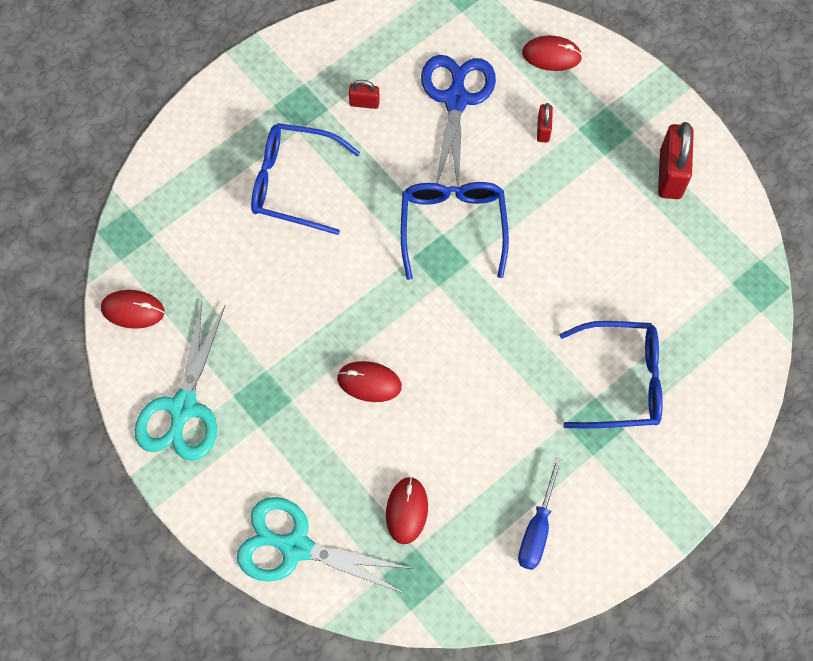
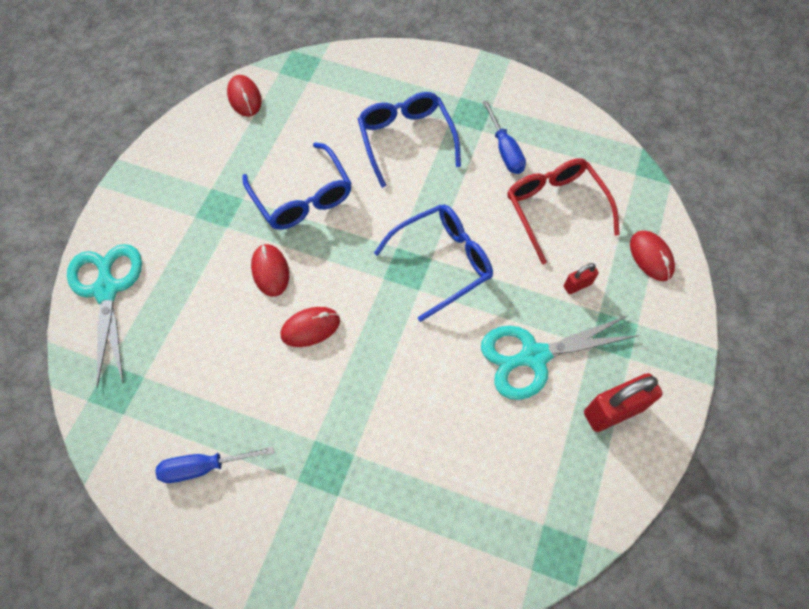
camera: 60 degrees right, 5 degrees down
turquoise scissors [135,301,225,461] -> turquoise scissors moved to [481,315,640,400]
red padlock [349,80,380,109] -> blue screwdriver [482,100,526,174]
red mouse [386,476,428,544] -> red mouse moved to [280,307,340,347]
blue scissors [421,55,496,187] -> red glasses [507,158,620,265]
blue glasses [559,321,663,428] -> blue glasses moved to [242,142,352,230]

